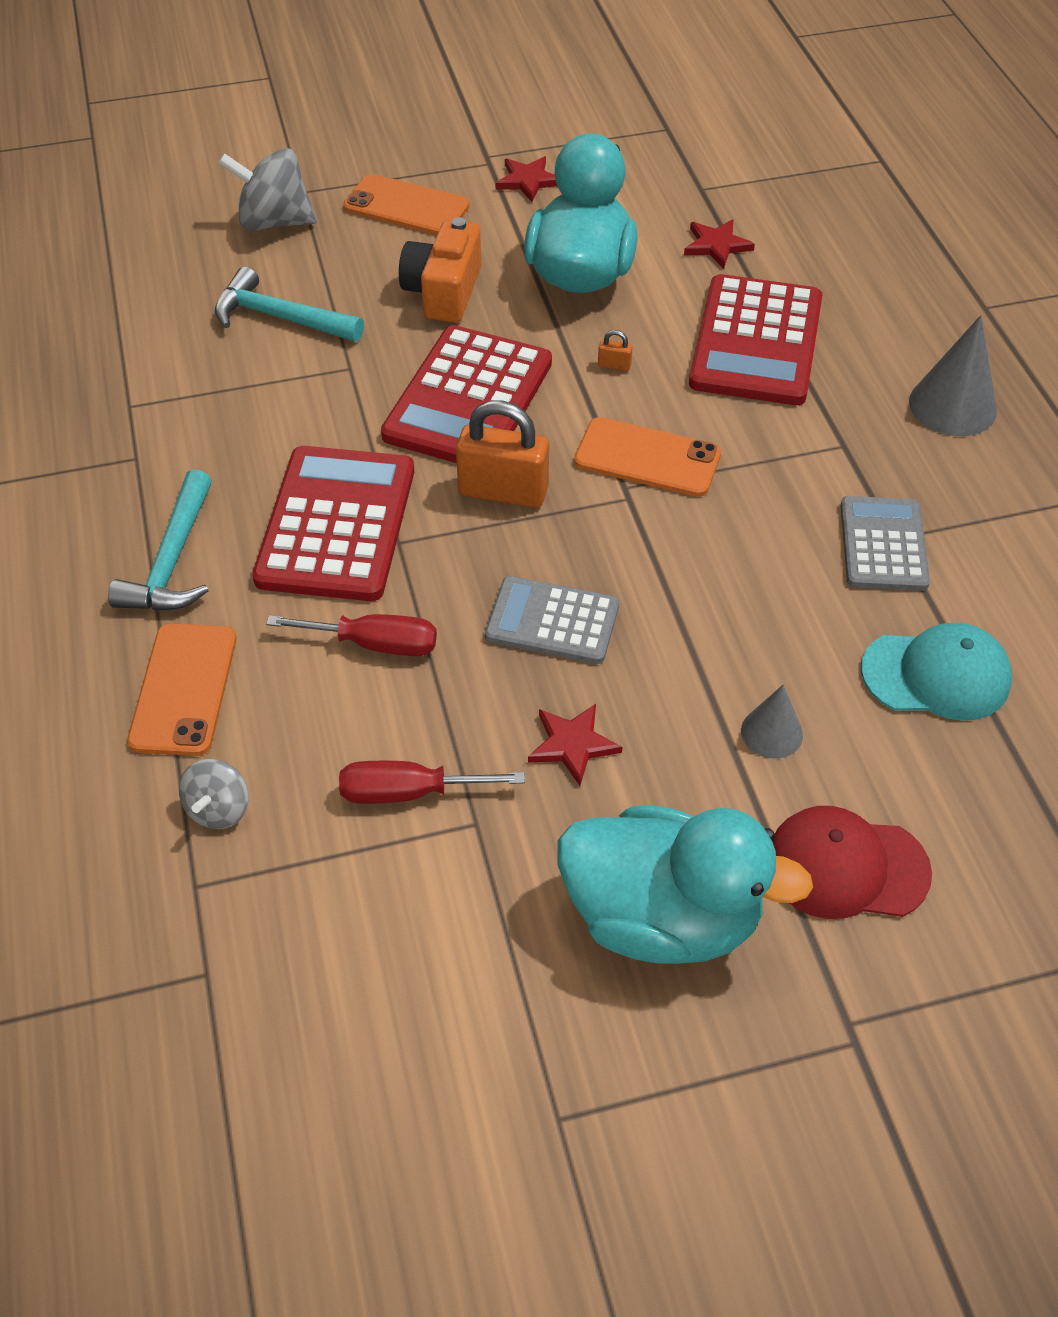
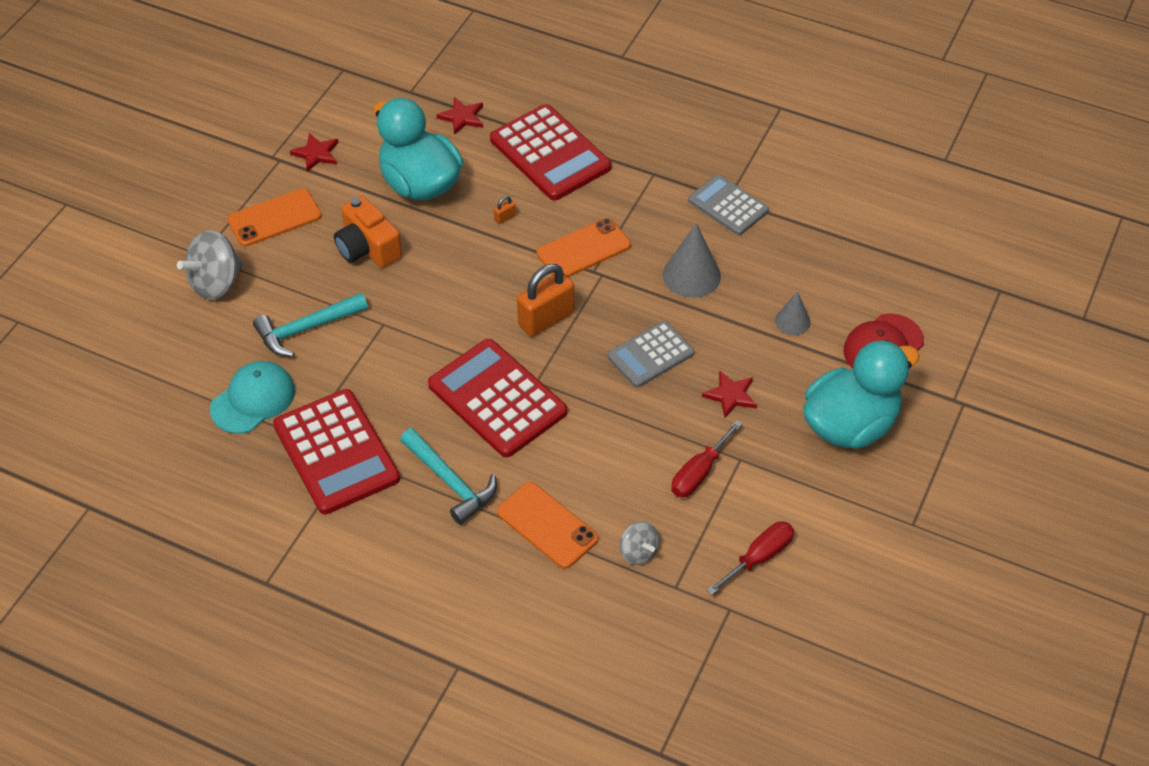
camera: 50 degrees left, 0 degrees up
red screwdriver [266,614,437,656] -> red screwdriver moved to [707,521,794,595]
red calculator [381,325,552,463] -> red calculator moved to [273,389,400,514]
turquoise cap [861,623,1012,721] -> turquoise cap moved to [210,361,295,434]
grey cone [909,315,997,436] -> grey cone moved to [663,223,721,298]

